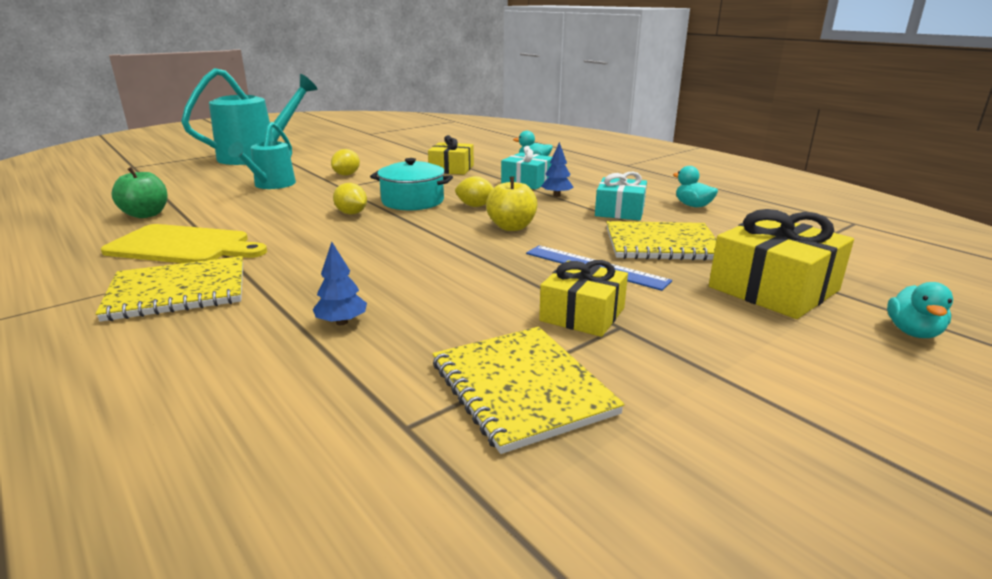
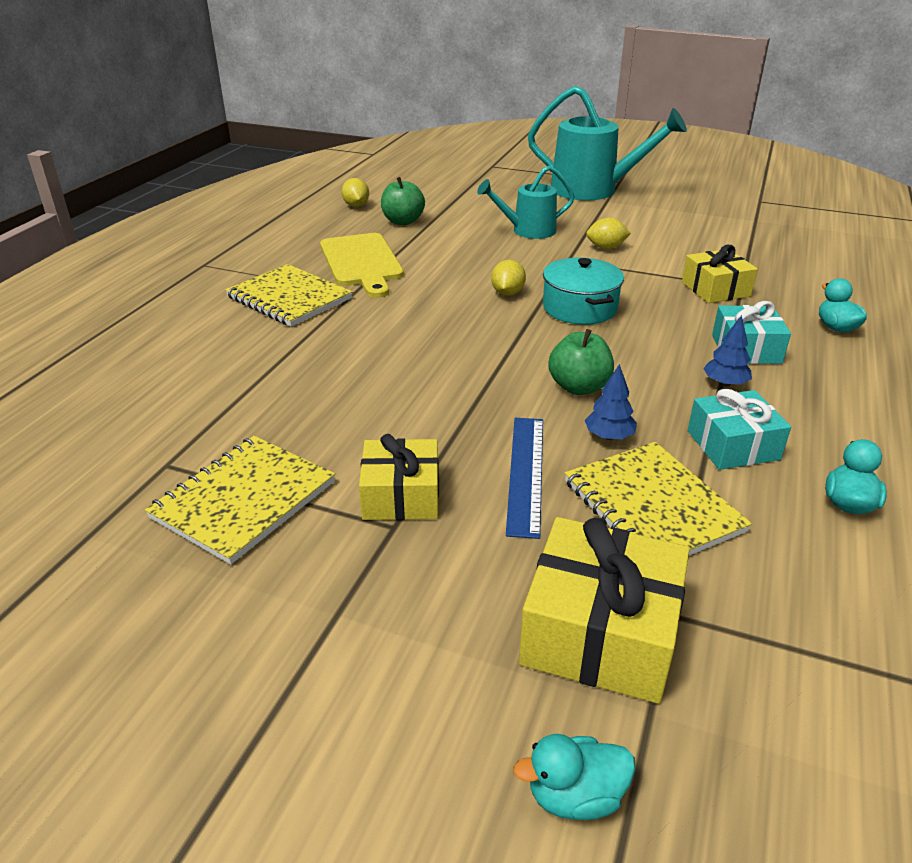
camera: 60 degrees right, 10 degrees up
blue tree [313,242,367,325] -> blue tree moved to [585,364,637,440]
yellow lemon [455,176,493,207] -> yellow lemon moved to [342,178,369,207]
yellow apple [486,176,537,231] -> green apple [548,329,614,395]

